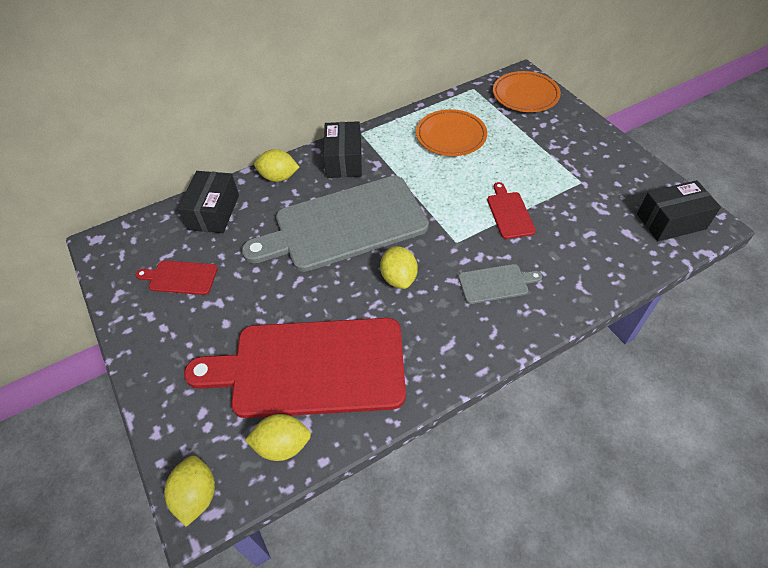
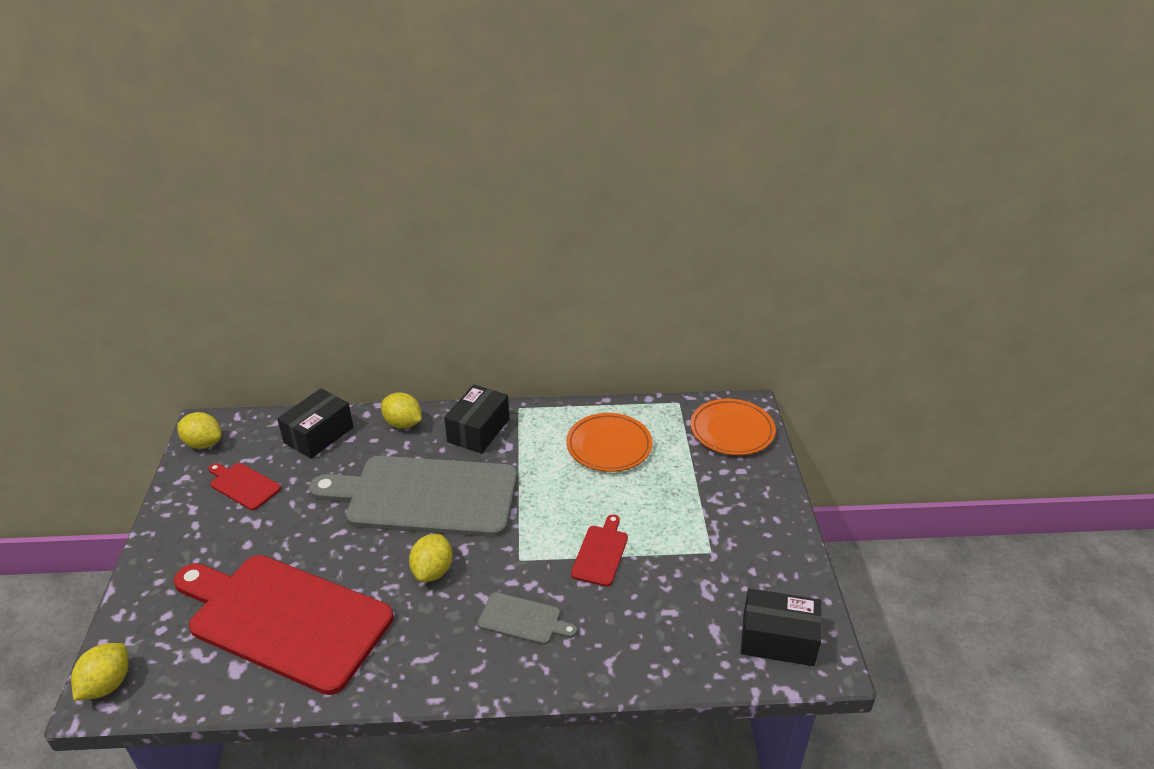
camera: 25 degrees right, 15 degrees down
yellow lemon [245,414,311,461] -> yellow lemon moved to [177,412,221,449]

